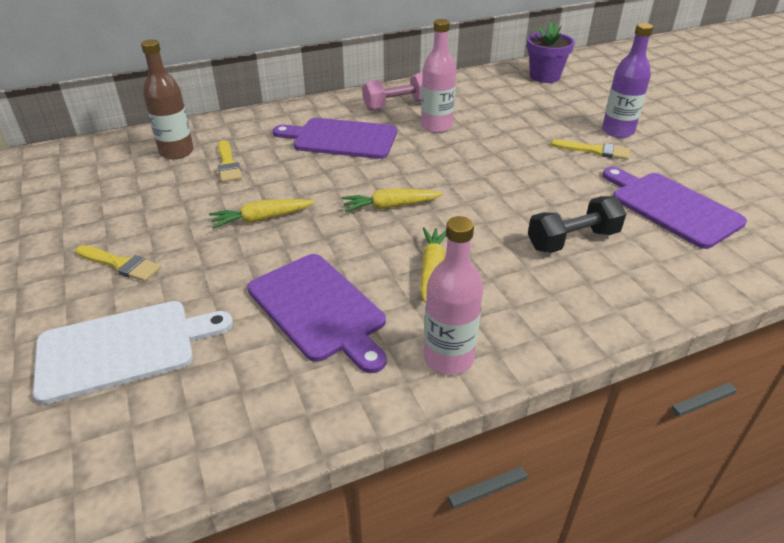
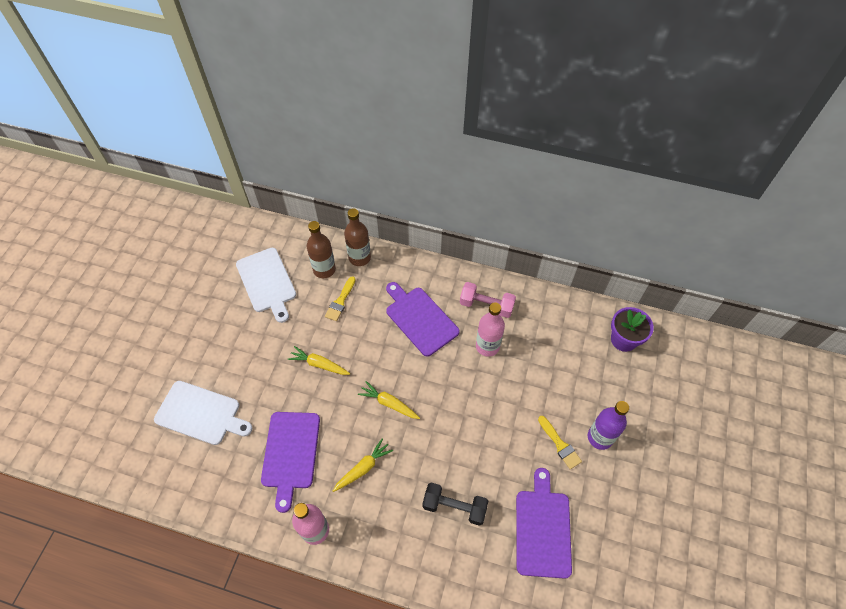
camera: 40 degrees right, 20 degrees up
yellow brush [76,245,161,282] -> none
none -> white cutting board [236,248,296,323]
none -> brown bottle [344,208,371,266]

